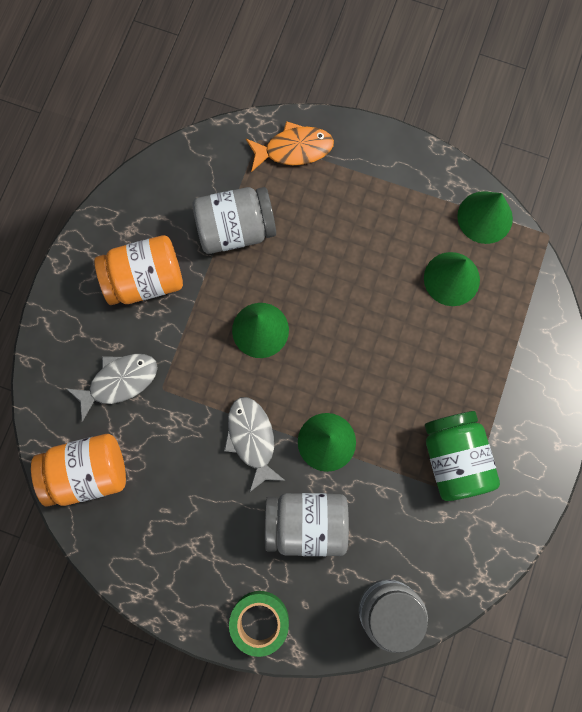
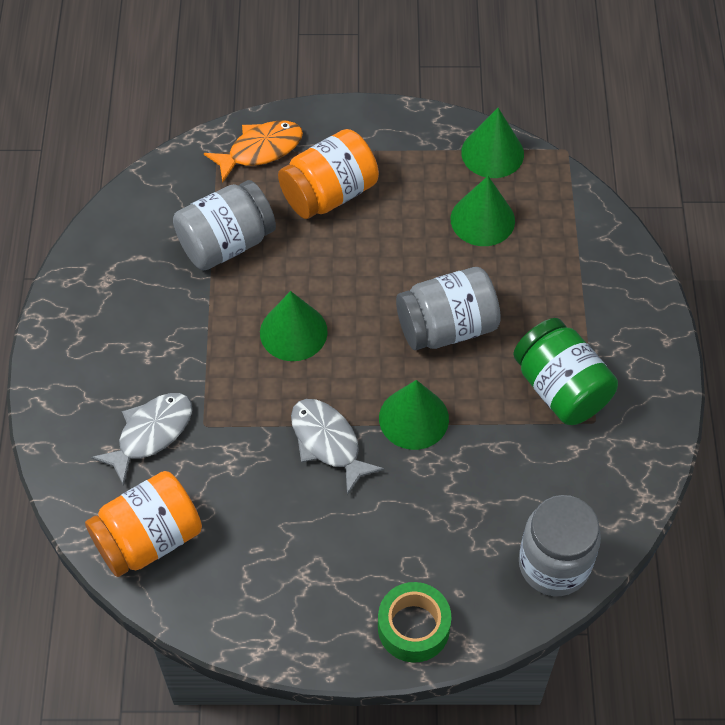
camera: 20 degrees left, 20 degrees down
orange jar [94,235,183,305] -> orange jar moved to [278,129,379,219]
grey jar [265,493,349,556] -> grey jar moved to [396,267,501,350]

